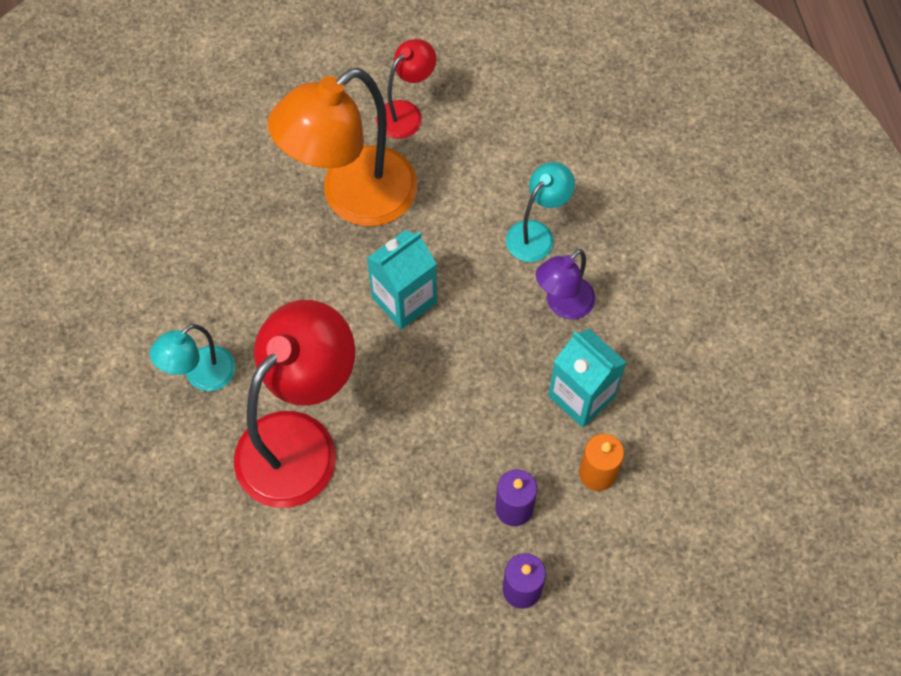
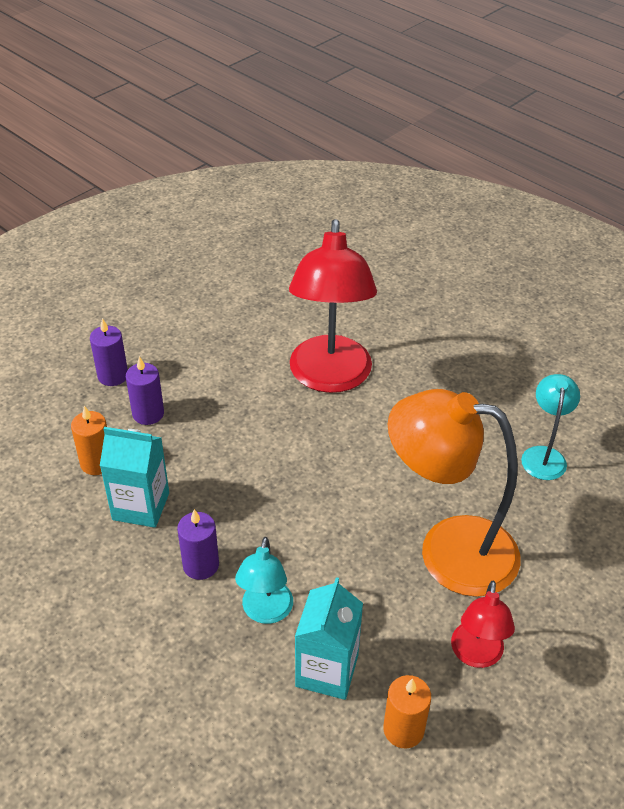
camera: 145 degrees right, 20 degrees down
turquoise lamp [150,324,235,391] -> turquoise lamp moved to [521,374,580,480]
orange lamp [268,68,417,226] -> orange lamp turned 90 degrees counterclockwise [388,389,520,597]
turquoise carton [367,230,437,330] -> turquoise carton moved to [295,577,363,700]
purple lamp [536,249,595,320] -> purple candle [177,509,219,580]
none -> orange candle [383,675,431,749]

